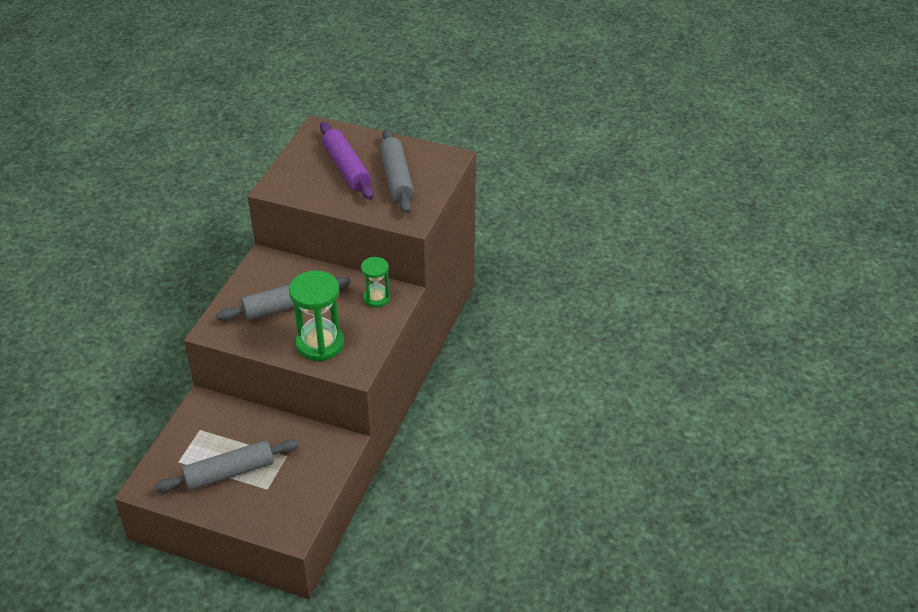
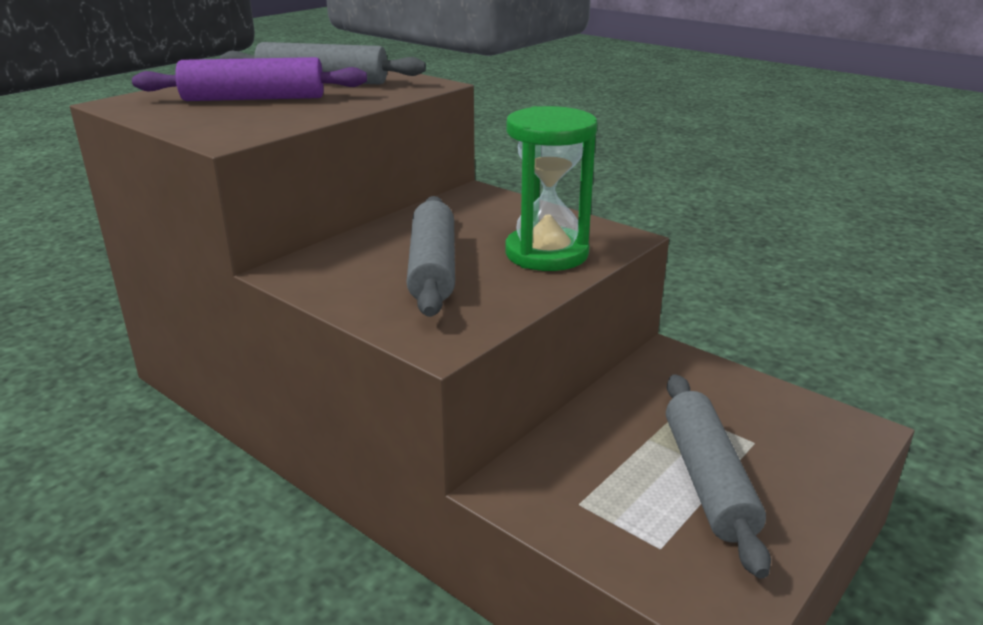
camera: 70 degrees left, 15 degrees down
green hourglass [361,257,390,308] -> none

